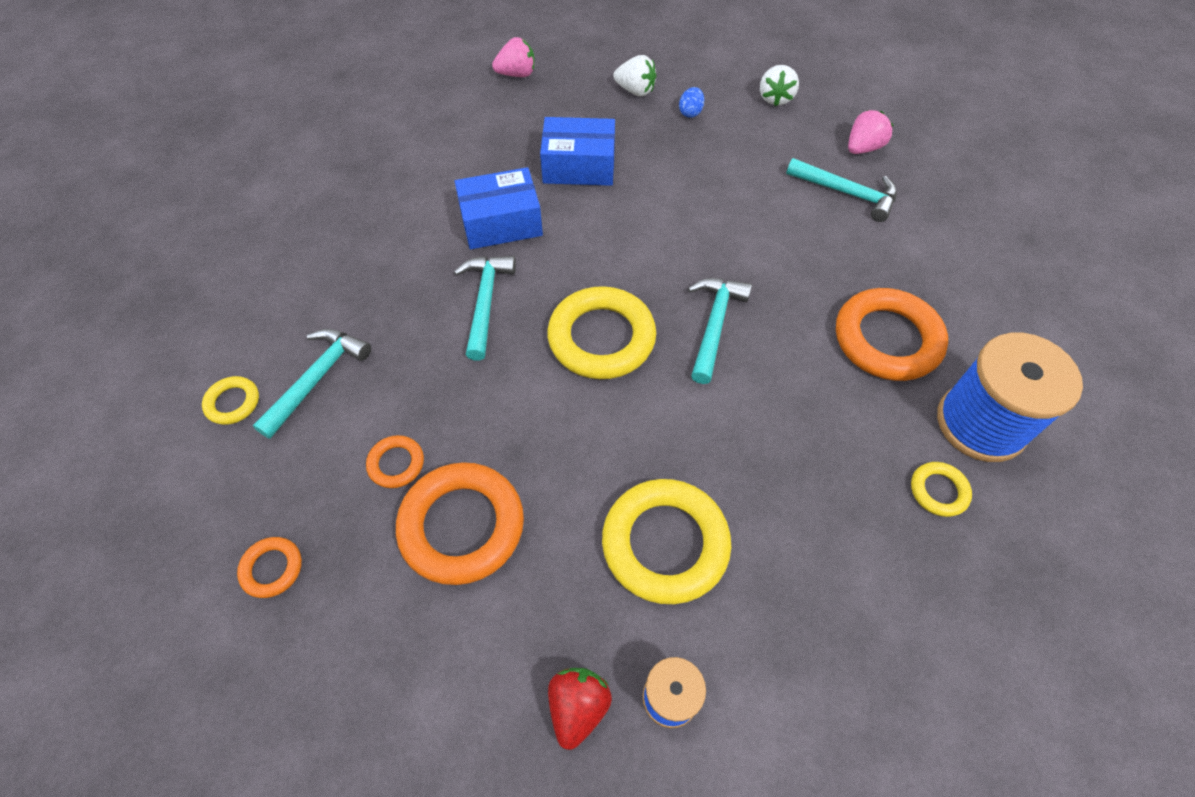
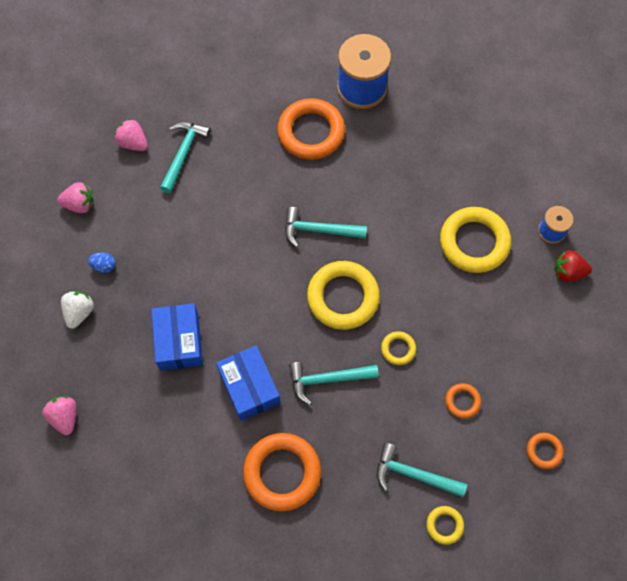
camera: 100 degrees left, 10 degrees up
orange ring [396,462,524,585] -> orange ring moved to [243,433,321,511]
white strawberry [760,65,799,106] -> pink strawberry [57,182,94,213]
yellow ring [911,462,972,517] -> yellow ring moved to [381,331,416,365]

